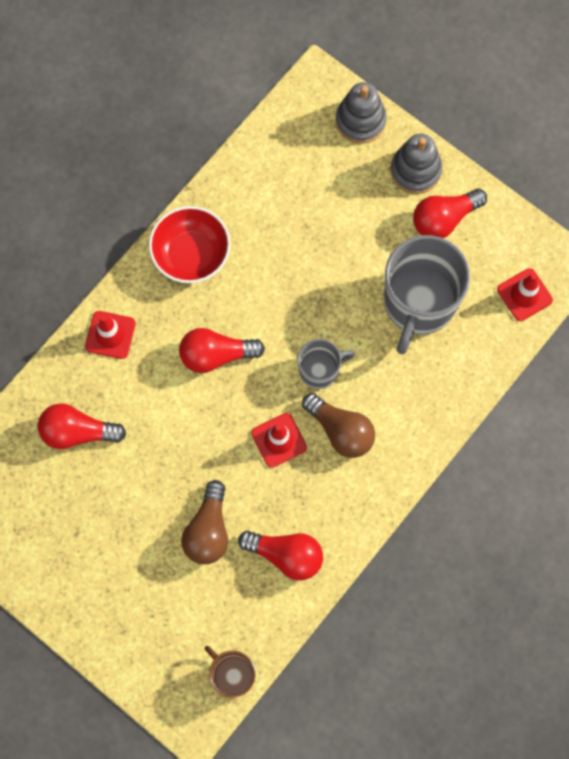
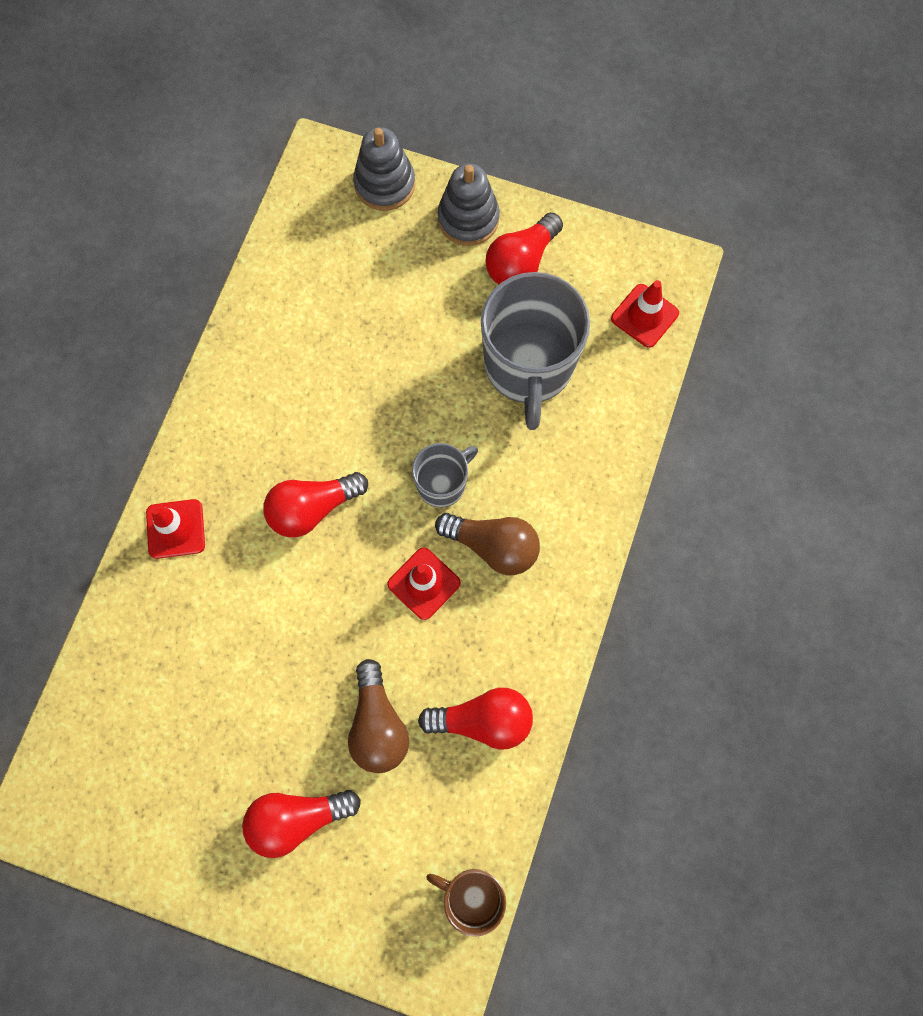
camera: 20 degrees left, 0 degrees up
red light bulb [38,403,126,449] -> red light bulb moved to [242,790,361,858]
red bowl [149,206,231,283] -> none

